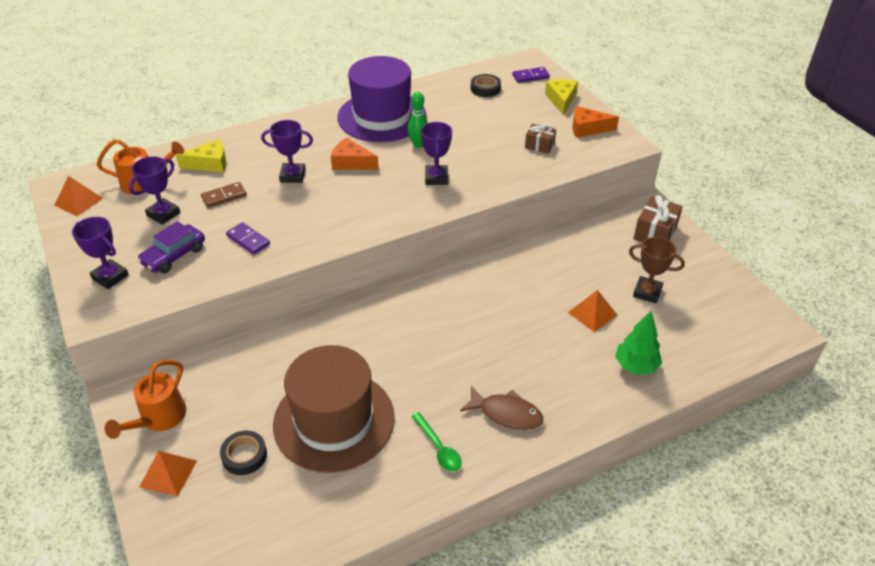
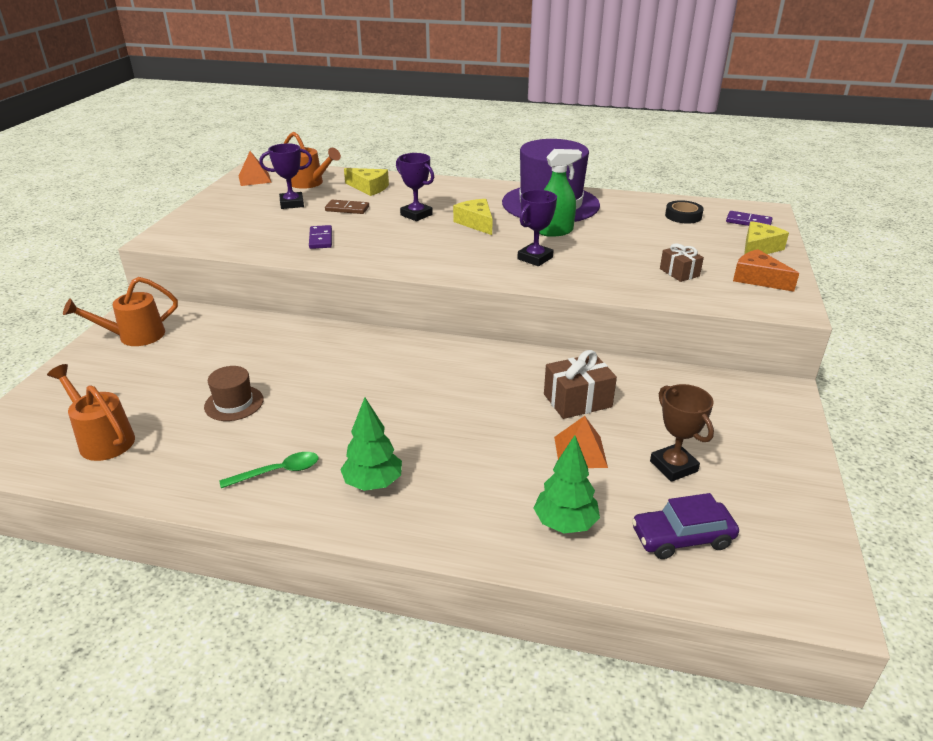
camera: 40 degrees right, 10 degrees down
purple trophy [72,217,129,289] -> none
purple car [137,221,205,273] -> purple car moved to [632,493,739,559]
orange pyramid [139,451,197,496] -> none
black tape [220,431,267,475] -> none
brown hat [273,345,395,473] -> brown hat [204,366,264,421], size x0.43
orange cheese [331,138,379,170] -> yellow cheese [453,199,493,235]
green bowling pin [408,92,428,148] -> green spray bottle [539,149,582,237]
green spoon [411,412,462,471] -> green spoon turned 120 degrees counterclockwise [219,452,318,488]
brown fish [460,386,543,430] -> green tree [340,397,402,491]
brown gift [633,195,683,242] -> brown gift moved to [544,350,617,419]
none -> orange watering can [47,364,135,461]

